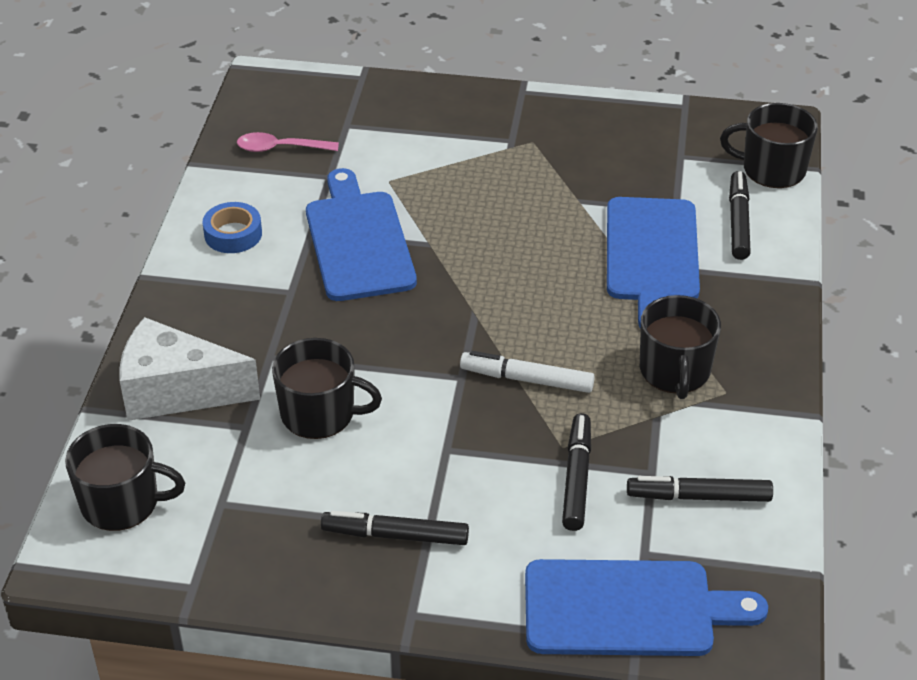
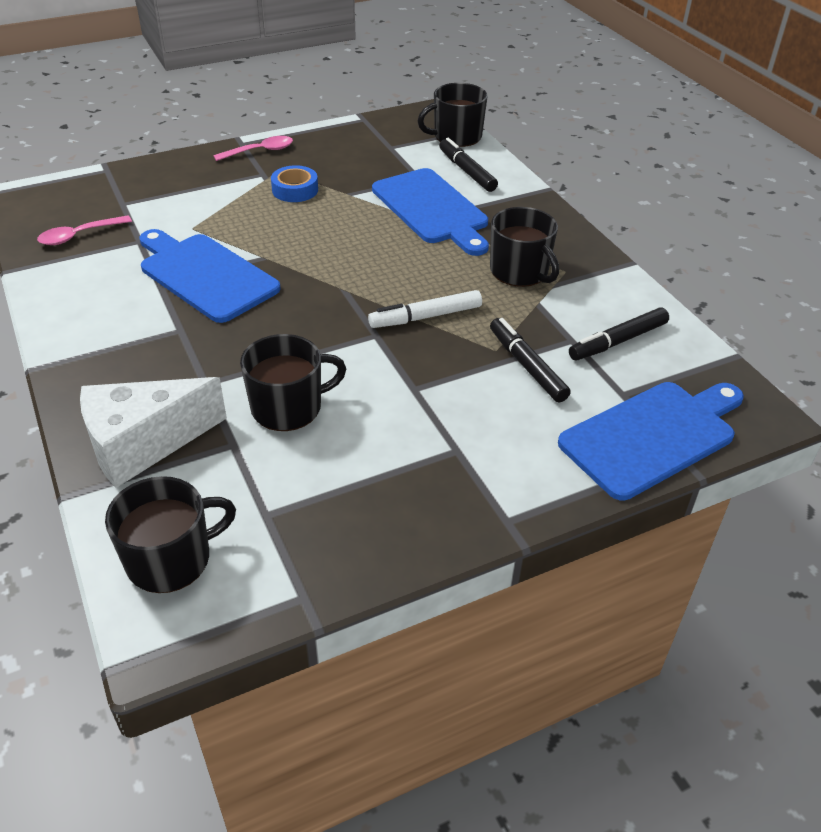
camera: 35 degrees left, 0 degrees up
blue tape [203,202,262,253] -> blue tape moved to [271,165,318,202]
black marker [321,511,469,545] -> none
none -> pink spoon [213,136,293,161]

